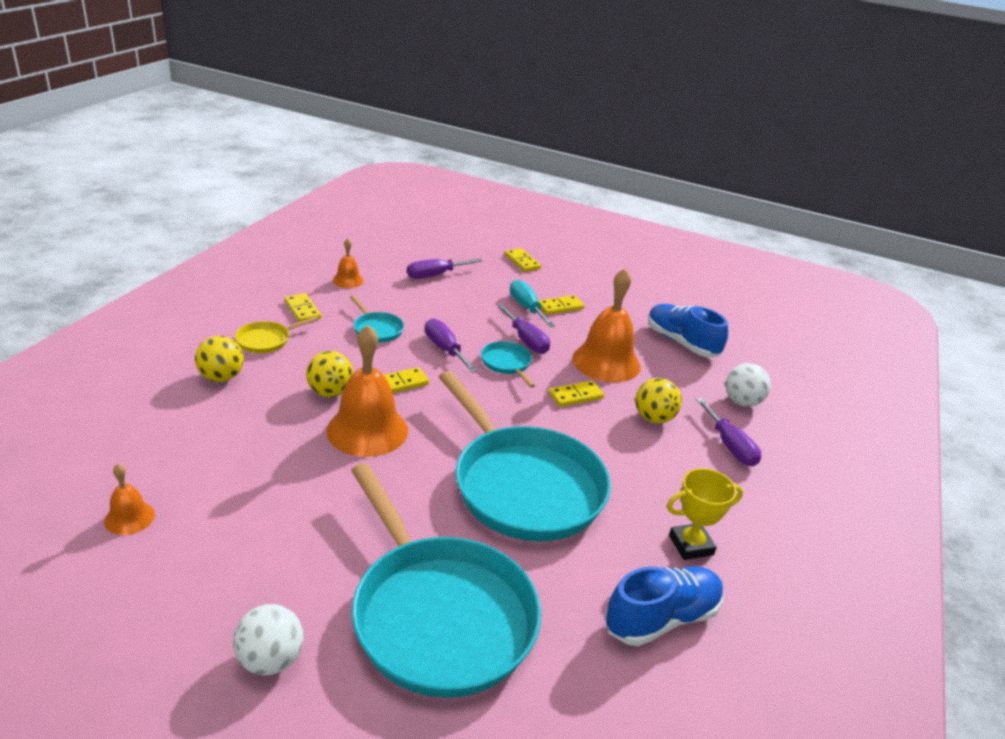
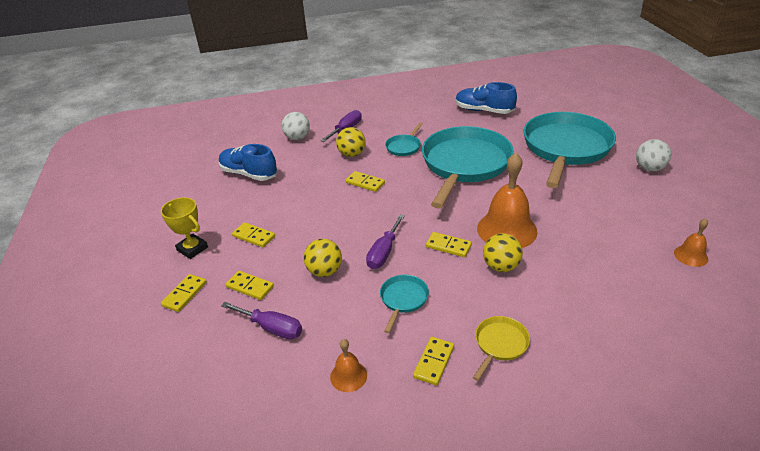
camera: 120 degrees left, 5 degrees up
yellow ball [195,336,244,382] -> yellow ball moved to [304,239,342,277]
yellow pan [235,316,319,353] -> yellow pan turned 75 degrees counterclockwise [473,316,530,381]
turquoise pan [481,341,535,388] -> turquoise pan moved to [385,123,423,156]
purple screwdriver [497,304,550,354] -> none
turquoise screwdriver [510,279,555,327] -> none
orange bell [572,268,641,382] -> none
blue shoe [648,304,728,357] -> blue shoe turned 105 degrees clockwise [219,144,277,181]
yellow trophy [667,468,743,560] -> yellow trophy moved to [161,198,208,259]
none -> yellow domino [226,271,274,300]

